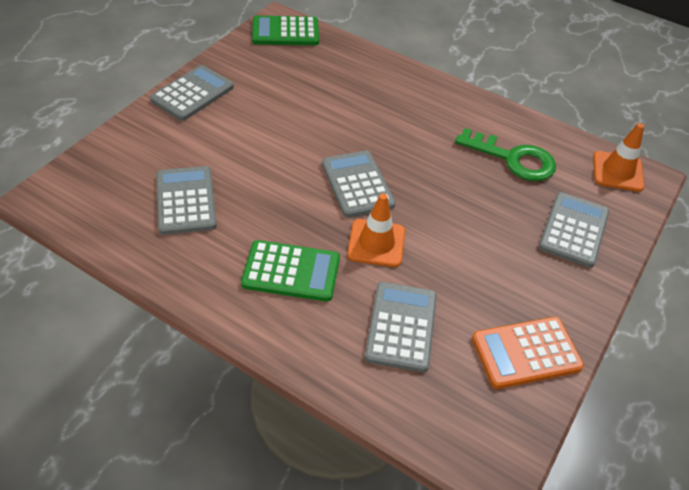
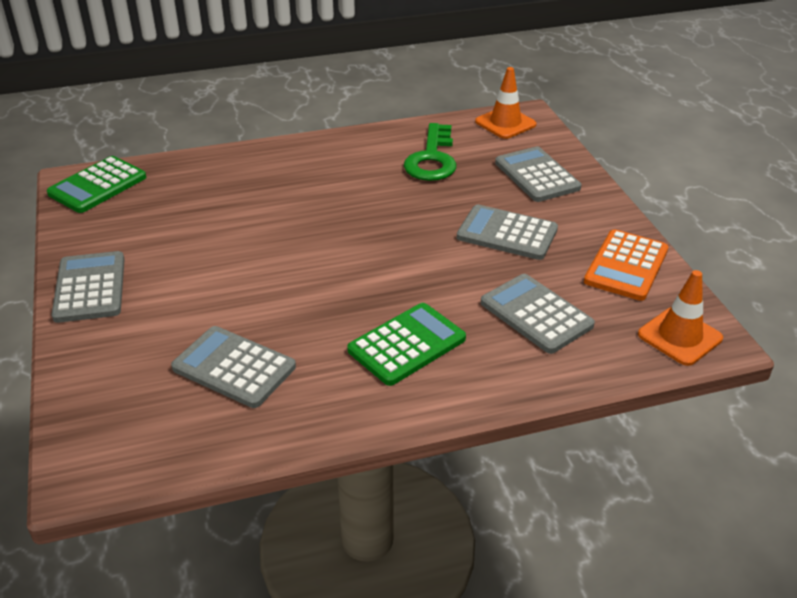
camera: 45 degrees left, 10 degrees down
grey calculator [322,150,396,218] -> grey calculator moved to [457,205,558,260]
orange traffic cone [347,193,405,267] -> orange traffic cone moved to [638,270,723,366]
green key [455,128,556,181] -> green key turned 120 degrees clockwise [404,123,456,181]

